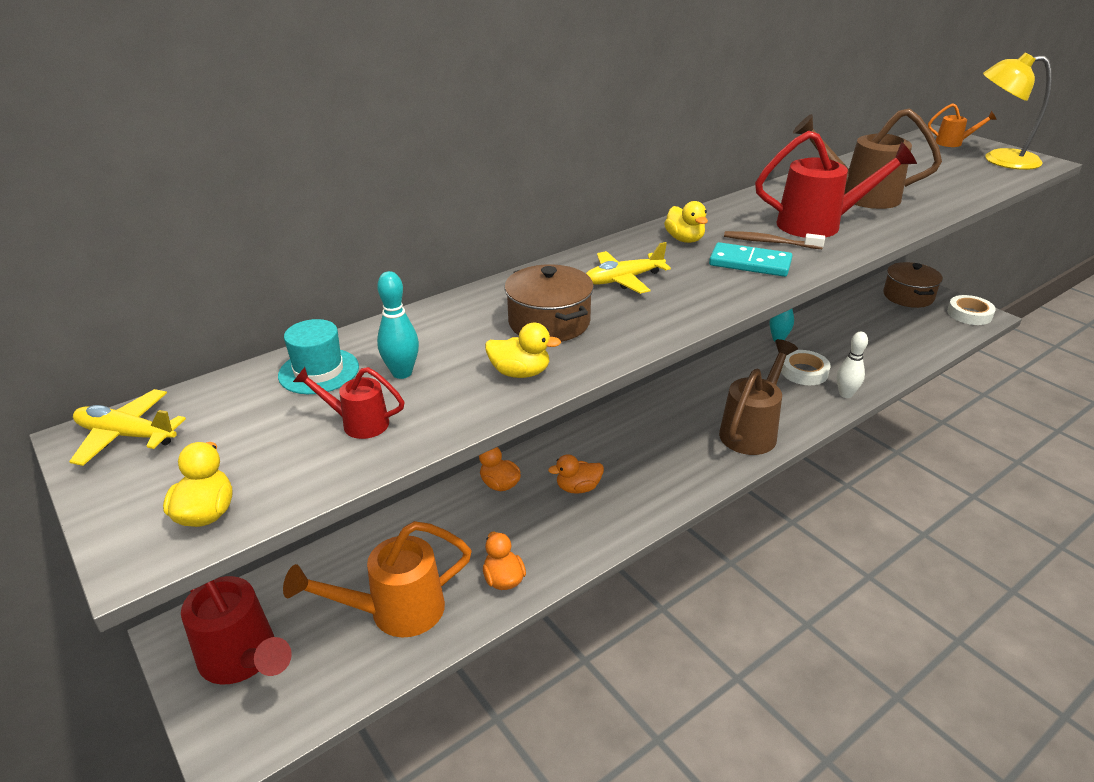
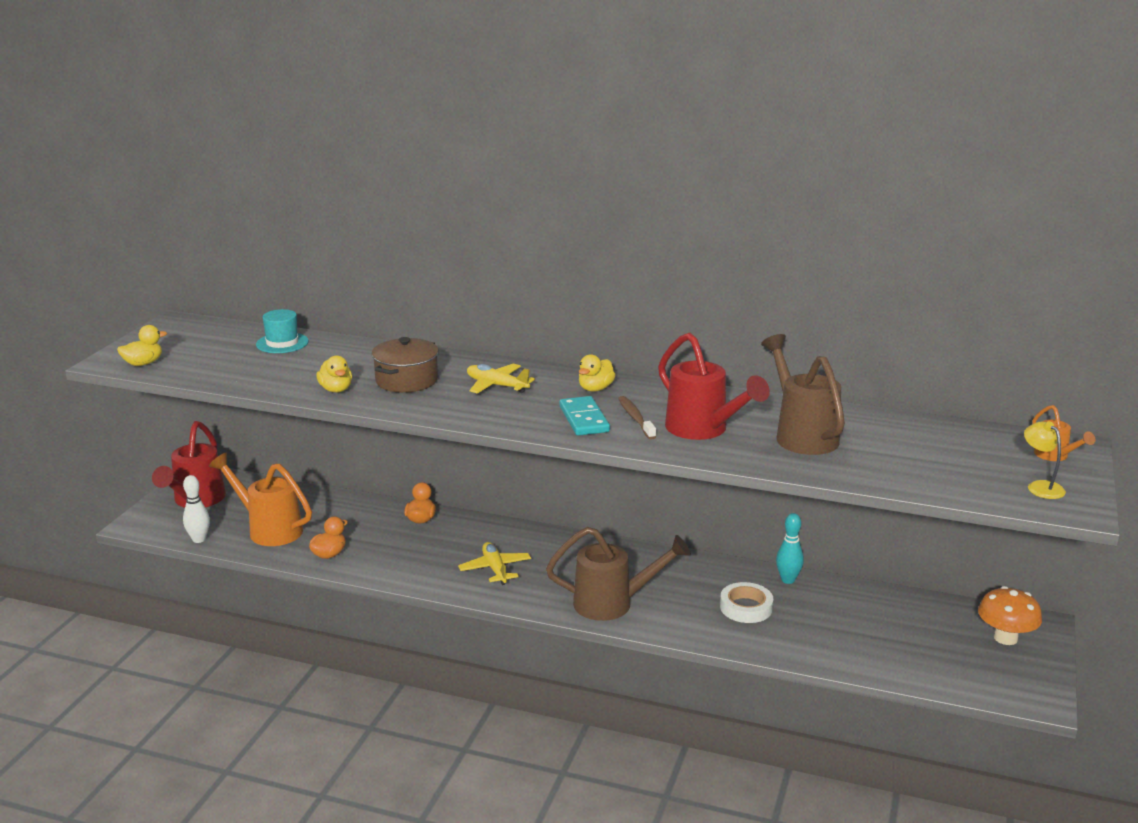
camera: 55 degrees right, 10 degrees down
yellow plane [69,389,186,466] -> yellow plane moved to [458,542,531,585]
red watering can [293,367,405,439] -> none
turquoise bowling pin [377,271,419,379] -> none
orange duck [548,454,604,494] -> none
white bowling pin [837,332,868,398] -> white bowling pin moved to [183,475,210,543]
brown pot [883,262,943,308] -> orange mushroom [978,586,1042,645]
white tape [947,295,996,325] -> none
yellow lamp [983,52,1052,170] -> yellow lamp [1024,421,1066,499], size x0.53

